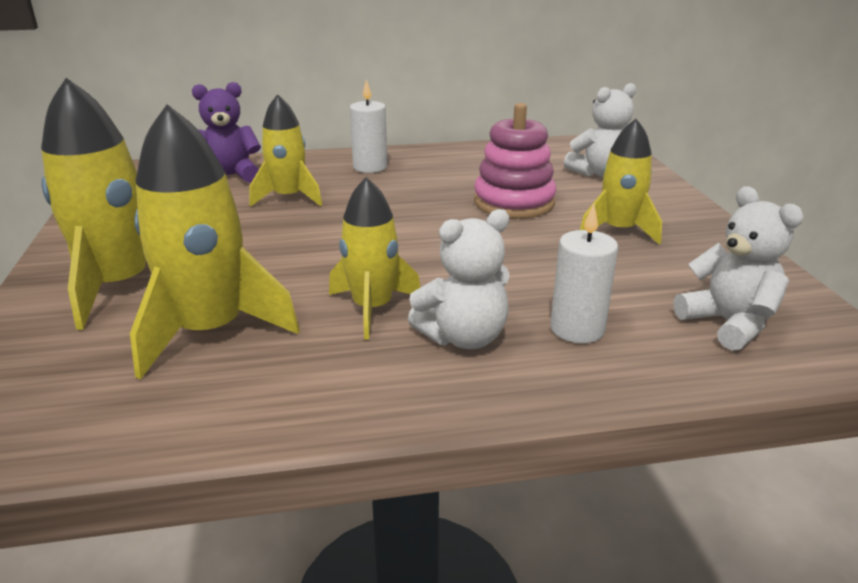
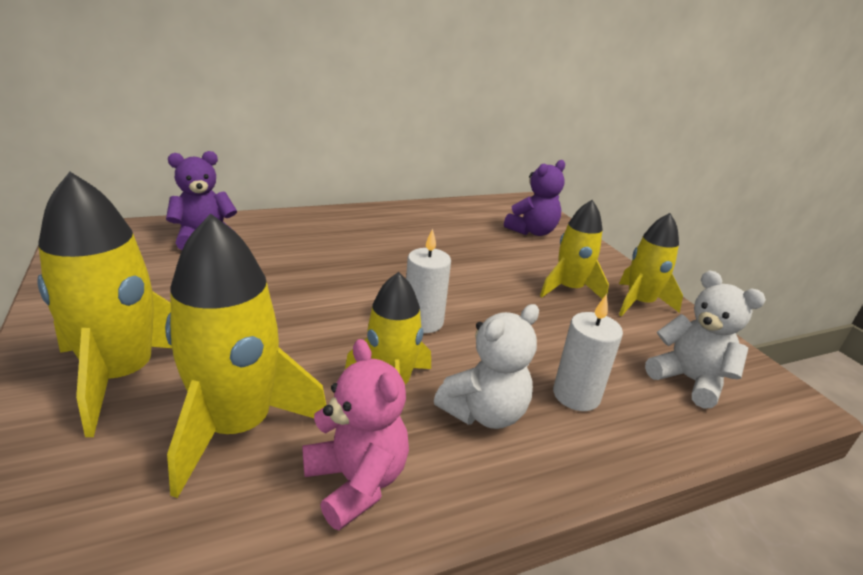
camera: 15 degrees left, 0 degrees up
yellow rocket [249,94,322,207] -> yellow rocket moved to [619,213,683,316]
white candle [350,79,388,173] -> white candle moved to [406,228,451,333]
pink stacking toy [474,103,556,219] -> none
white teddy bear [564,83,636,177] -> purple teddy bear [504,160,565,236]
none -> pink teddy bear [302,339,409,530]

